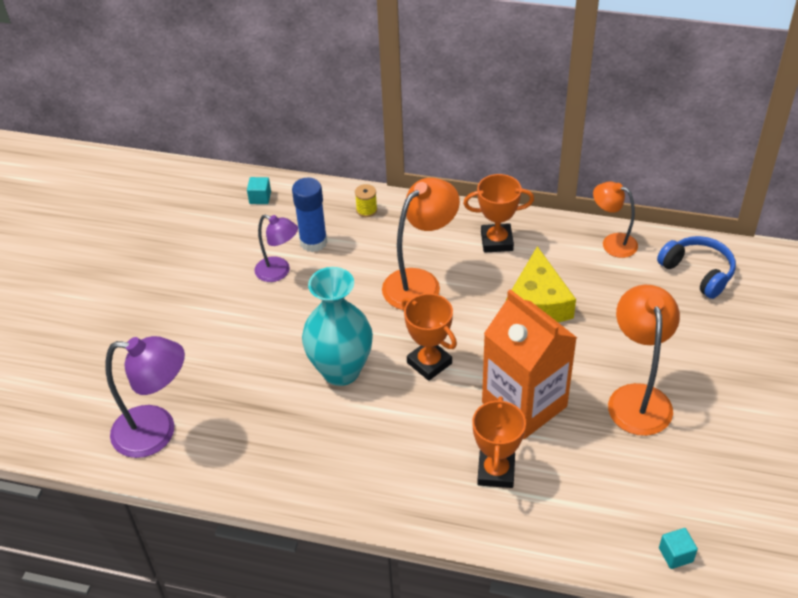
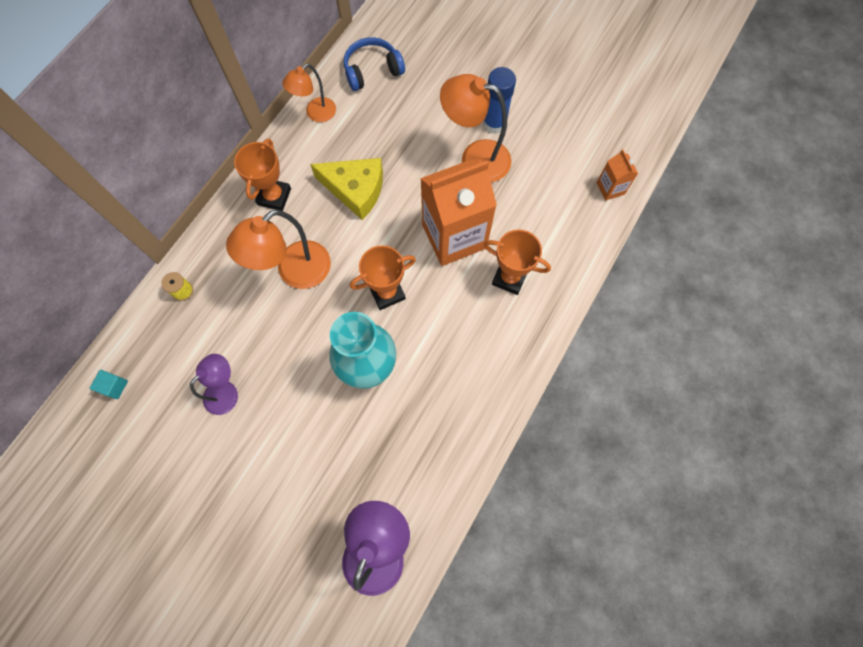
camera: 75 degrees left, 25 degrees up
blue glue stick [292,178,327,252] -> blue glue stick moved to [483,67,516,134]
orange lamp [382,178,460,310] -> orange lamp turned 105 degrees counterclockwise [226,209,331,289]
turquoise cube [659,528,698,569] -> orange carton [597,149,638,201]

